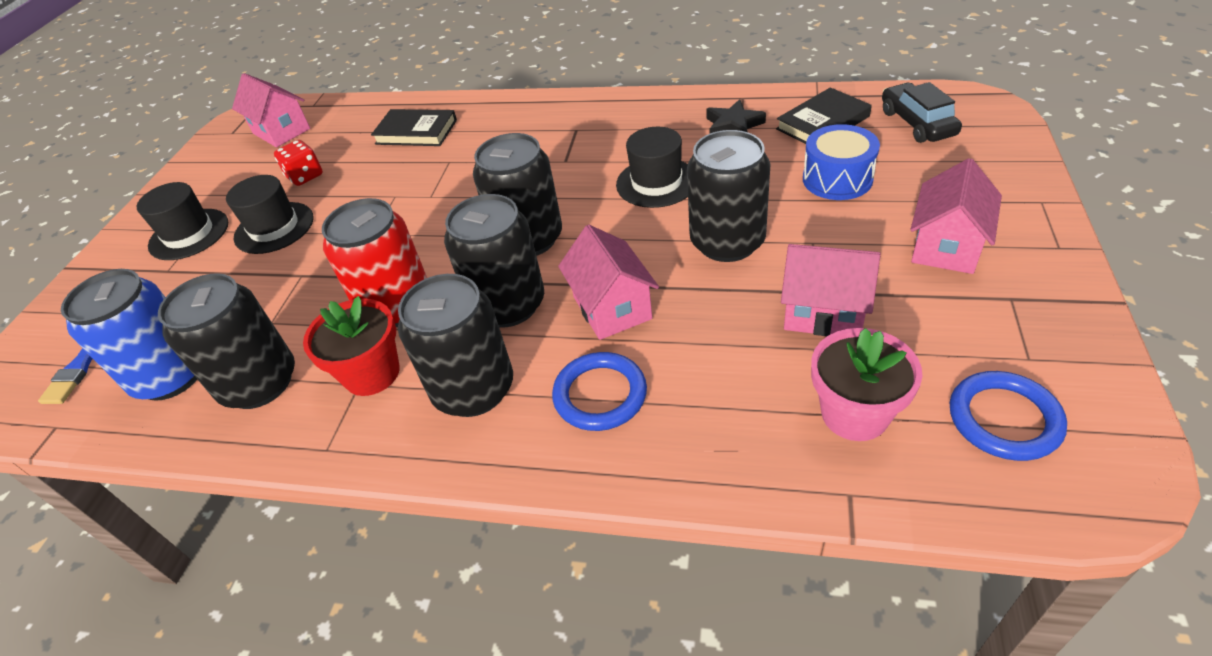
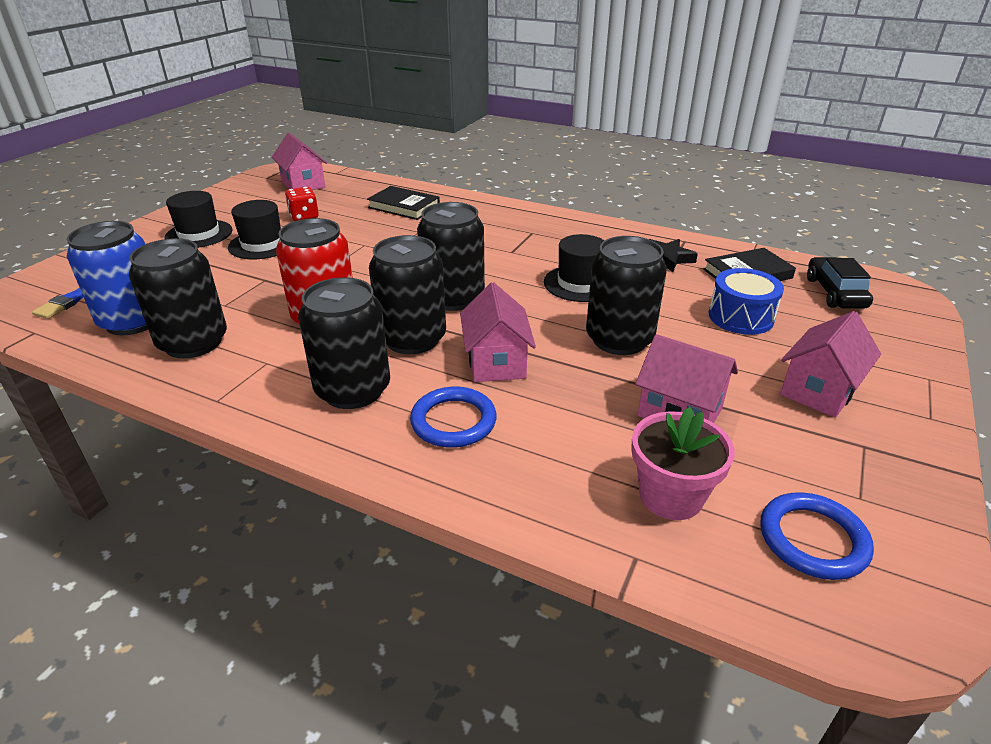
camera: 10 degrees right, 10 degrees down
red flower pot [303,296,400,396] -> none

